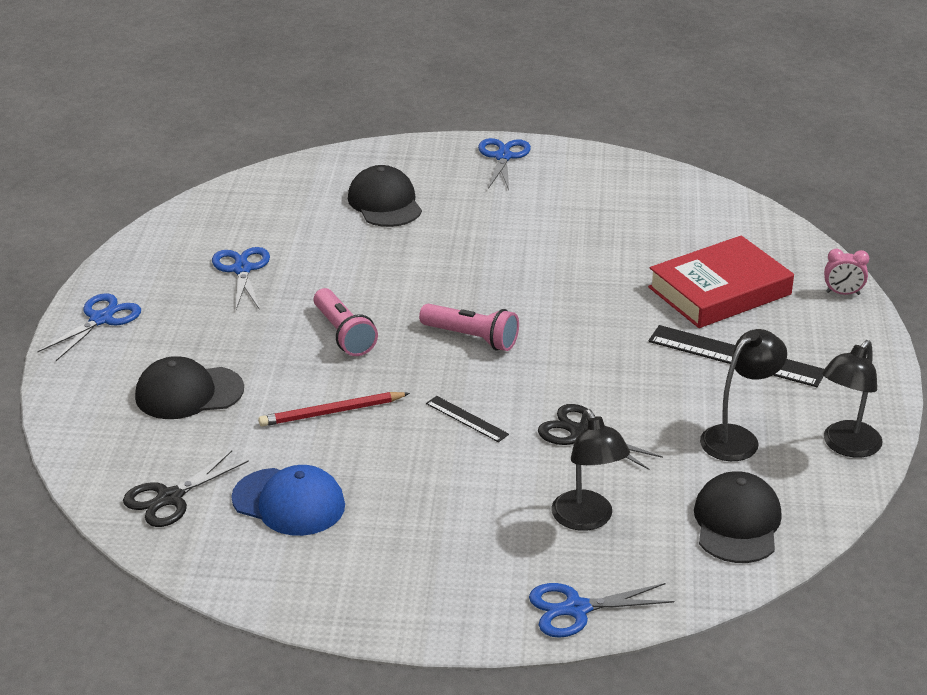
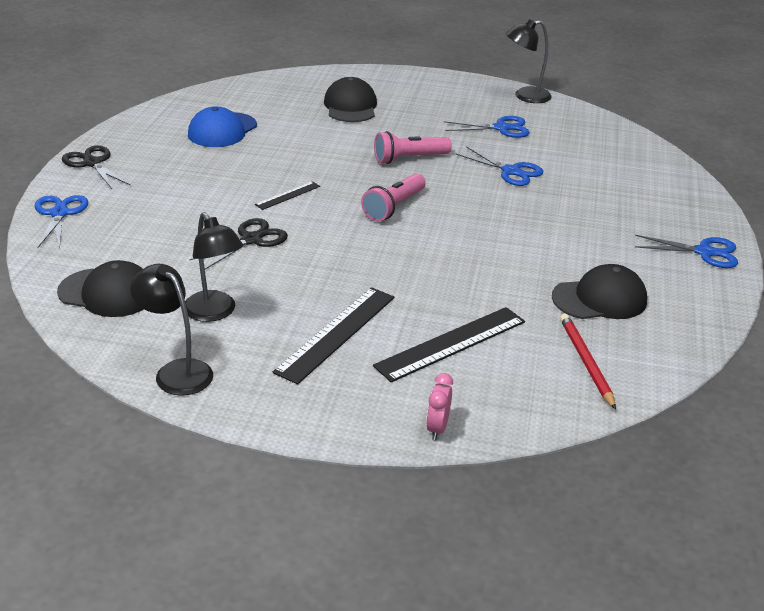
camera: 95 degrees right, 0 degrees up
blue scissors [37,293,141,361] -> blue scissors moved to [456,146,543,186]
black scissors [123,450,249,527] -> black scissors moved to [62,145,131,189]
red pencil [258,392,410,427] -> red pencil moved to [560,314,616,410]
black cap [348,165,422,227] -> black cap moved to [552,264,647,319]
black lamp [551,409,630,531] -> black lamp moved to [506,19,552,103]
red book [648,235,794,328] -> black ruler [373,307,525,382]

